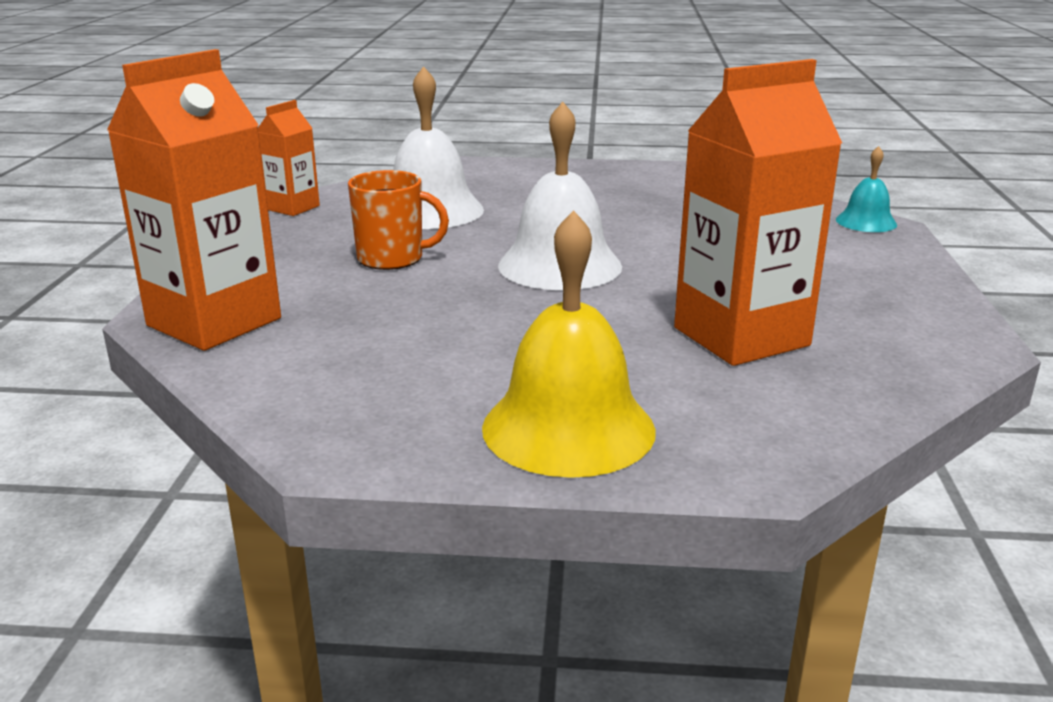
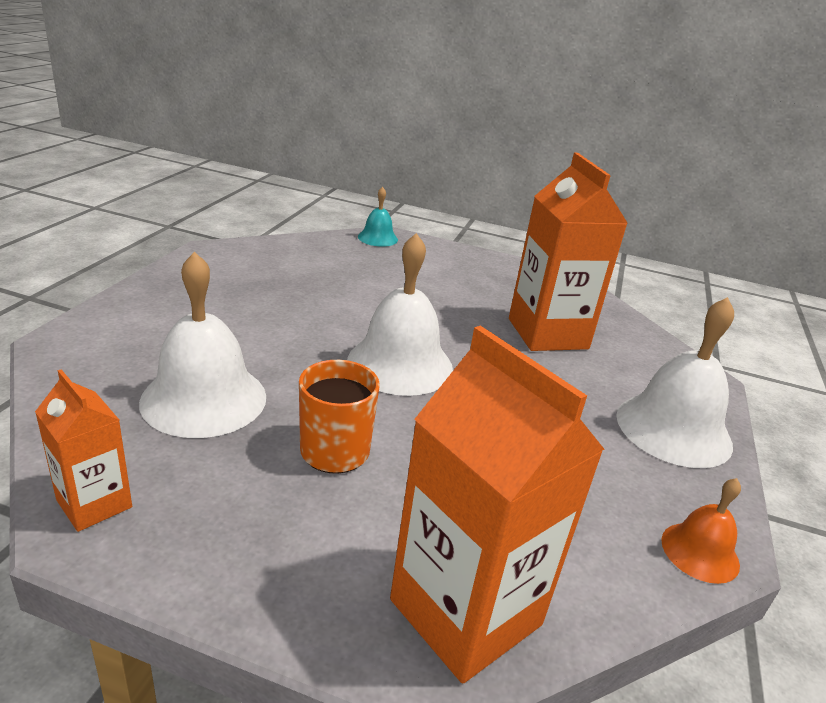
camera: 80 degrees left, 5 degrees up
yellow bell [482,210,656,478] -> white bell [616,297,734,468]
none -> orange bell [661,478,741,584]

